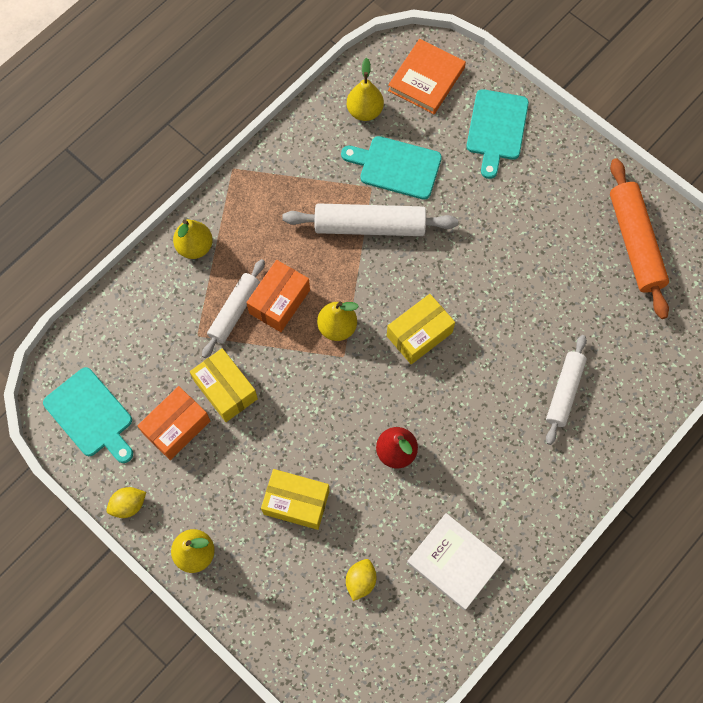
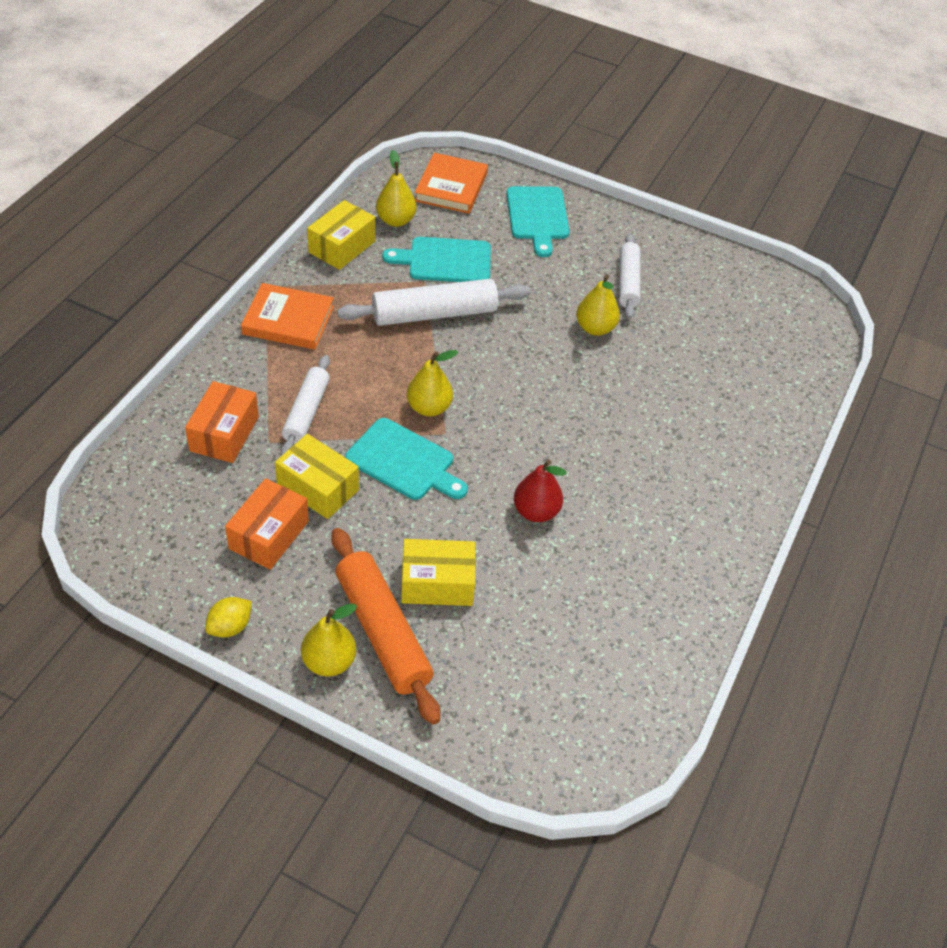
camera: 20 degrees left, 20 degrees down
turquoise cutting board [43,367,133,463] -> turquoise cutting board moved to [345,418,468,500]
yellow pear [173,219,213,259] -> yellow pear moved to [576,274,620,336]
orange box [246,260,310,332] -> orange box moved to [185,381,259,463]
yellow lemon [346,559,376,601] -> none
yellow box [387,294,455,364] -> yellow box moved to [307,200,375,270]
white book [407,513,504,610] -> none
white rolling pin [546,335,587,445] -> white rolling pin moved to [619,233,640,319]
orange rolling pin [610,158,669,319] -> orange rolling pin moved to [331,528,440,725]
none -> orange book [241,283,334,349]

